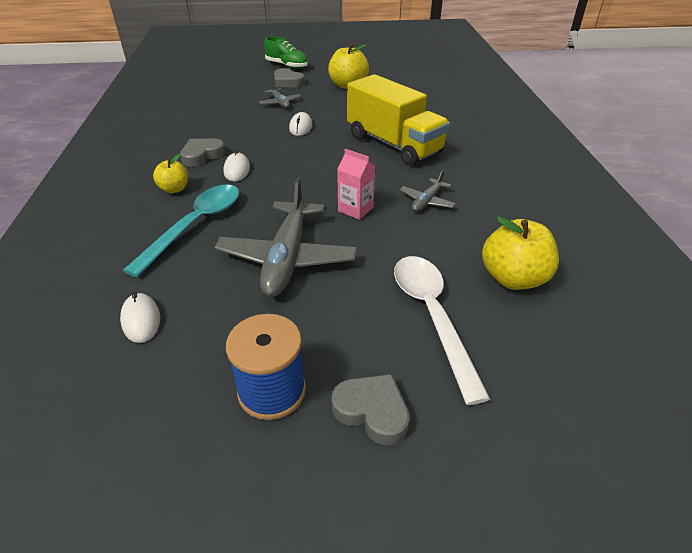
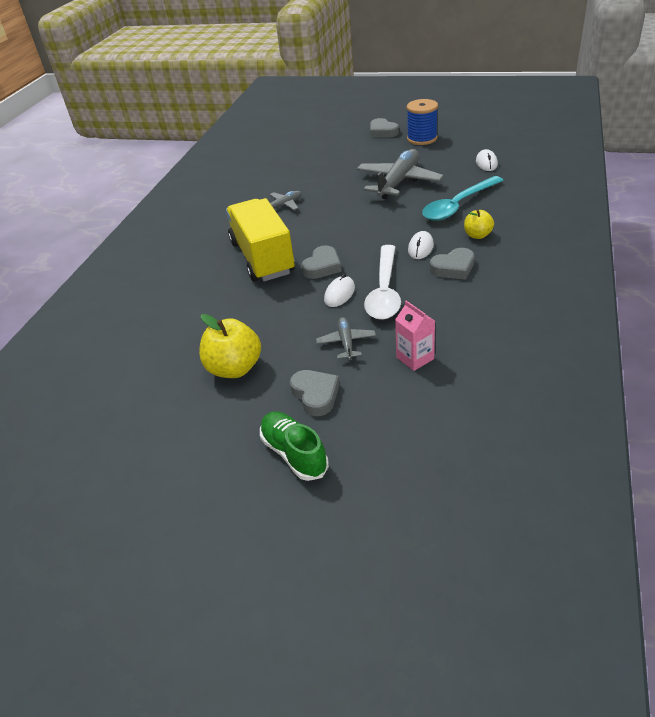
camera: 155 degrees left, 0 degrees up
pink carton [337,149,375,220] -> pink carton moved to [395,301,435,371]
white spoon [394,256,490,405] -> white spoon moved to [364,245,401,320]
yellow apple [482,216,559,290] -> none
none -> grey heart [301,245,342,279]

